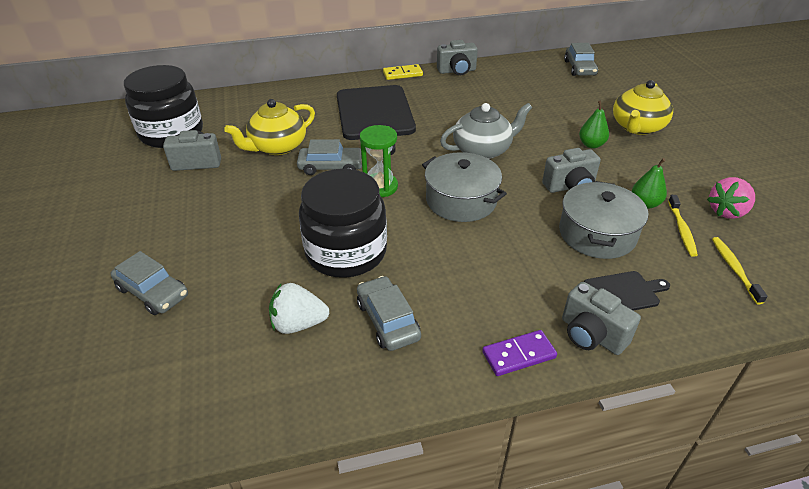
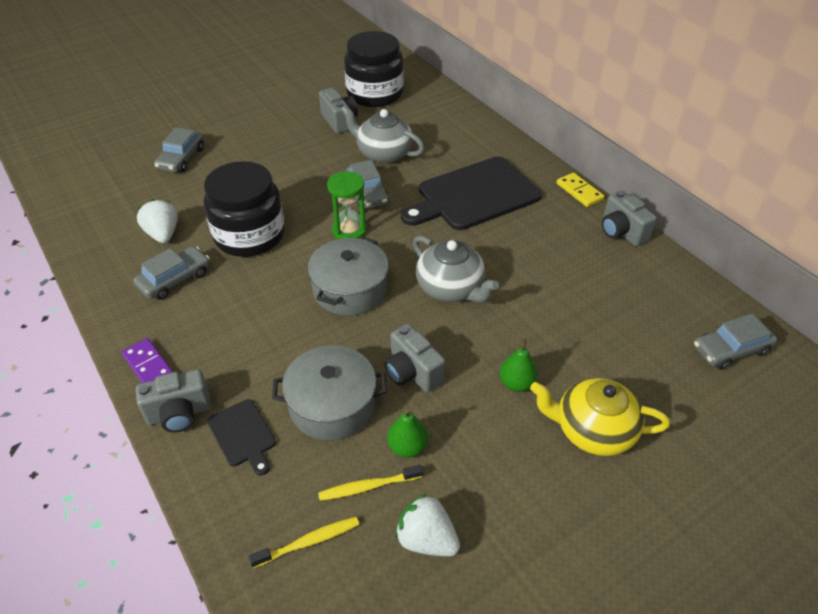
camera: 70 degrees right, 5 degrees up
yellow teapot [224,99,315,155] -> grey teapot [341,105,424,163]
grey camera [562,282,641,355] -> grey camera turned 135 degrees counterclockwise [136,369,212,433]
pink strawberry [707,177,755,219] -> white strawberry [395,494,460,557]

